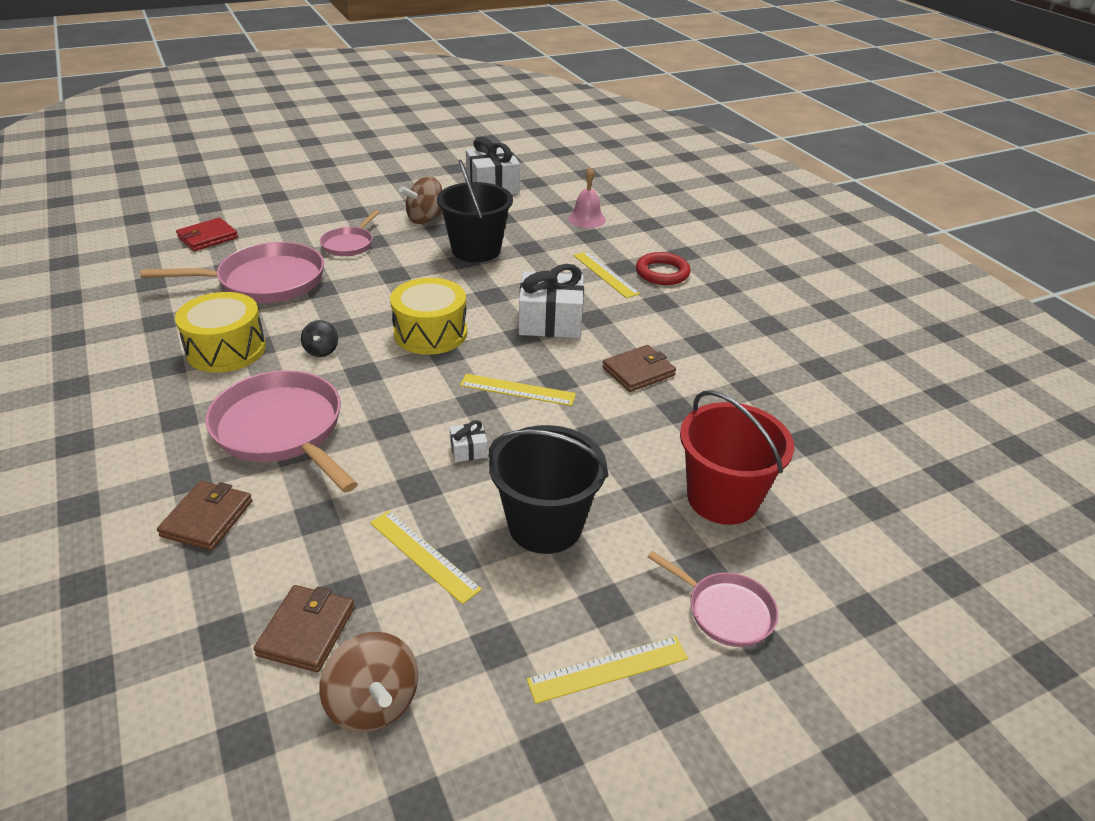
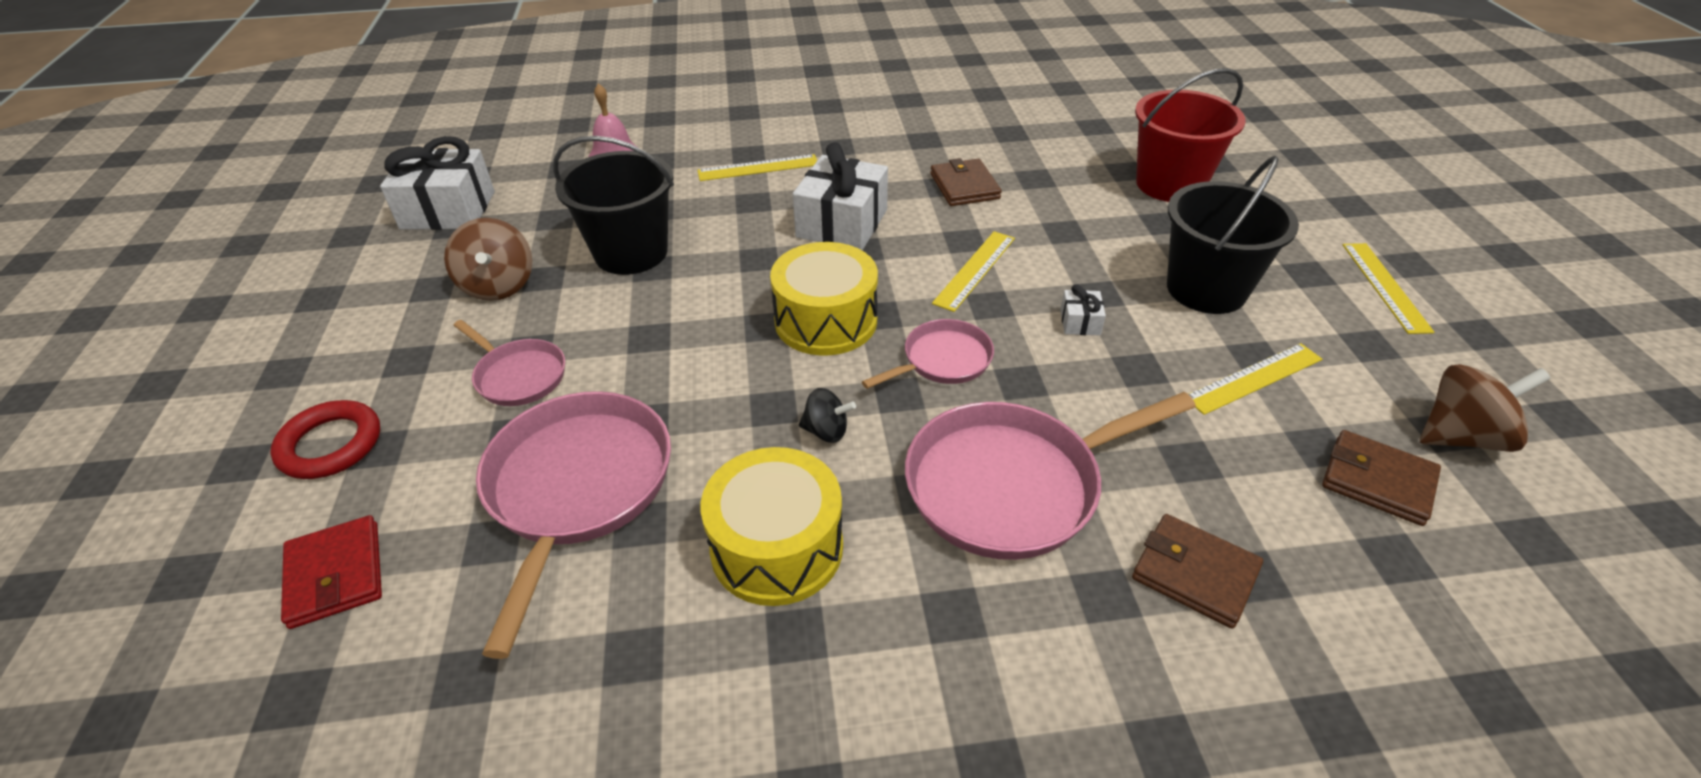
camera: 70 degrees left, 5 degrees up
red ring [636,252,691,285] -> red ring moved to [270,400,380,479]
pink pan [648,551,778,647] -> pink pan moved to [862,319,994,389]

